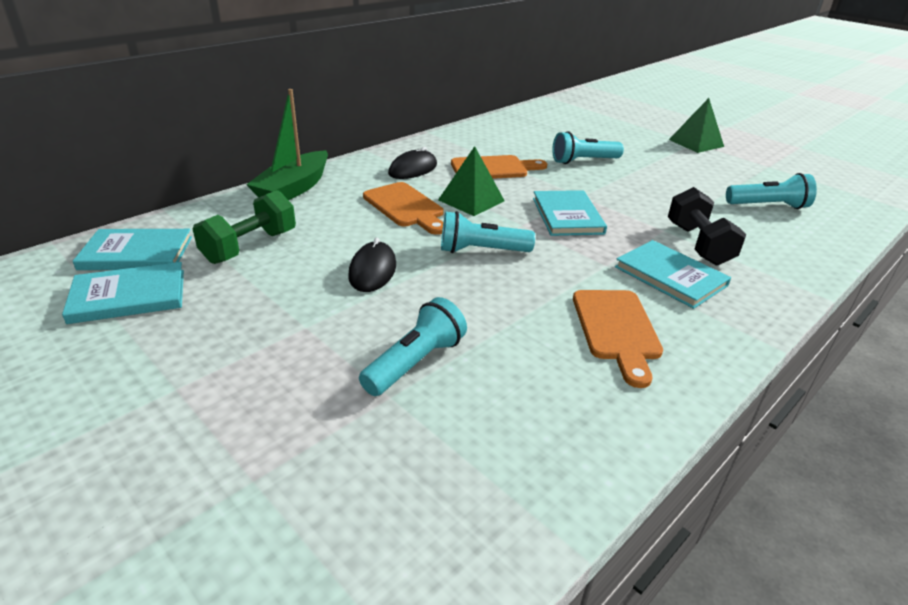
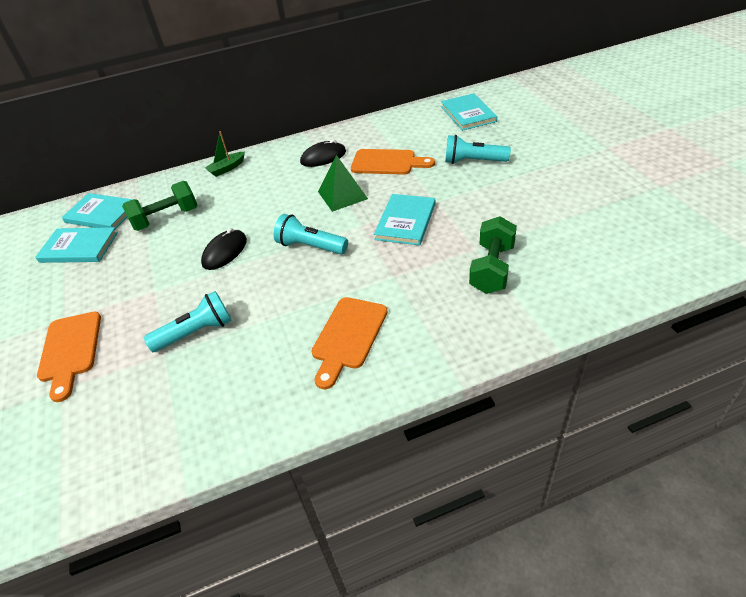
camera: 30 degrees right, 10 degrees up
green boat [246,89,328,200] -> green boat [205,131,245,177], size x0.54
orange cutting board [363,182,444,235] -> orange cutting board moved to [37,312,101,402]
turquoise book [615,240,731,309] -> turquoise book moved to [441,93,497,131]
black dumbbell [668,187,747,266] -> green dumbbell [469,216,517,294]
green pyramid [669,98,724,153] -> none
turquoise flashlight [726,173,817,209] -> none

